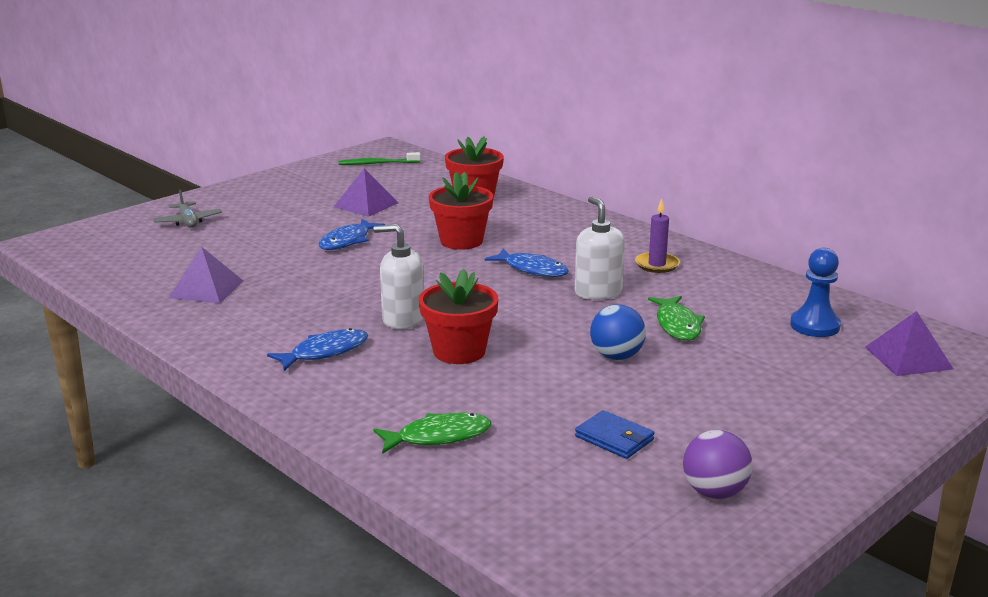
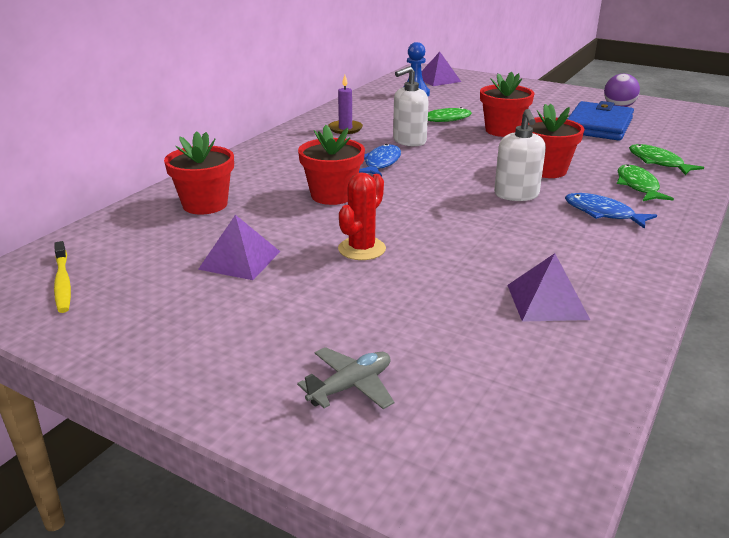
camera: 105 degrees left, 5 degrees up
blue fish [319,219,385,250] -> red cactus [338,172,386,260]
green toothbrush [338,152,421,165] -> yellow toothbrush [54,241,71,313]
blue wallet [575,410,655,459] -> blue wallet [568,101,634,141], size x2.00
blue ball [590,304,646,360] -> red flower pot [480,72,535,137]
none -> green fish [617,165,674,201]

